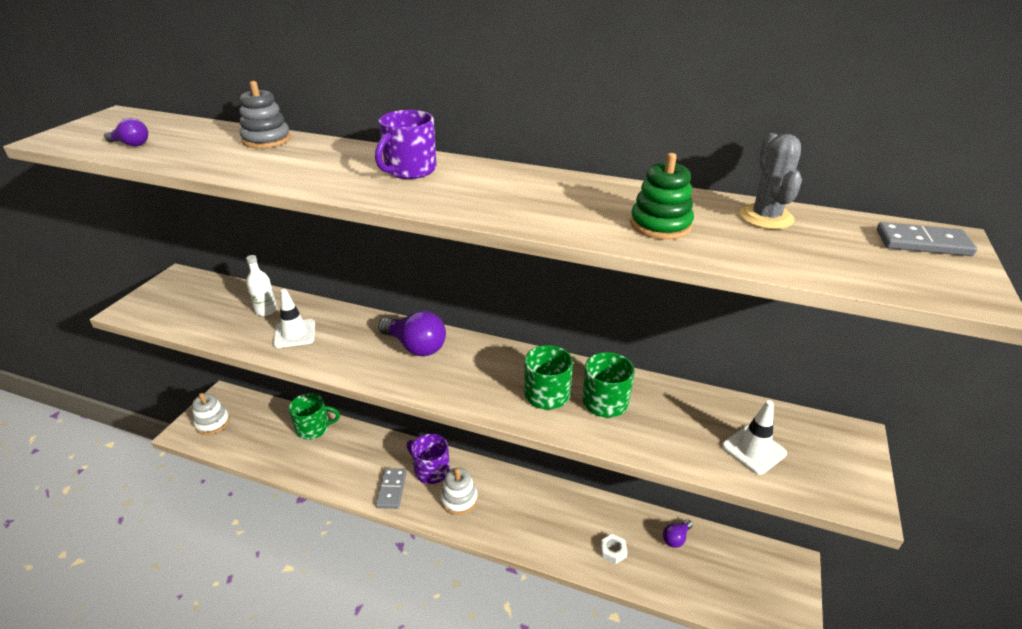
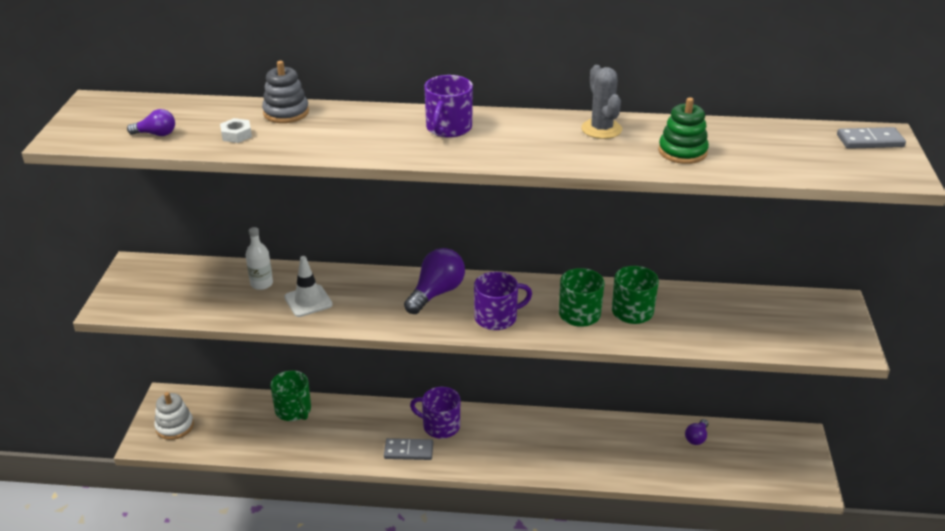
camera: 15 degrees left, 0 degrees up
green mug [289,393,340,439] -> green mug turned 75 degrees clockwise [270,370,311,421]
grey domino [376,468,407,509] -> grey domino turned 75 degrees counterclockwise [384,438,433,460]
purple light bulb [378,311,446,356] -> purple light bulb turned 75 degrees counterclockwise [404,248,465,314]
white stacking toy [440,468,478,515] -> none
white nut [600,534,628,564] -> white nut moved to [220,118,252,143]
white traffic cone [722,400,787,475] -> none
grey cactus [739,133,802,229] -> grey cactus moved to [581,65,622,139]
none -> purple mug [474,272,532,330]

